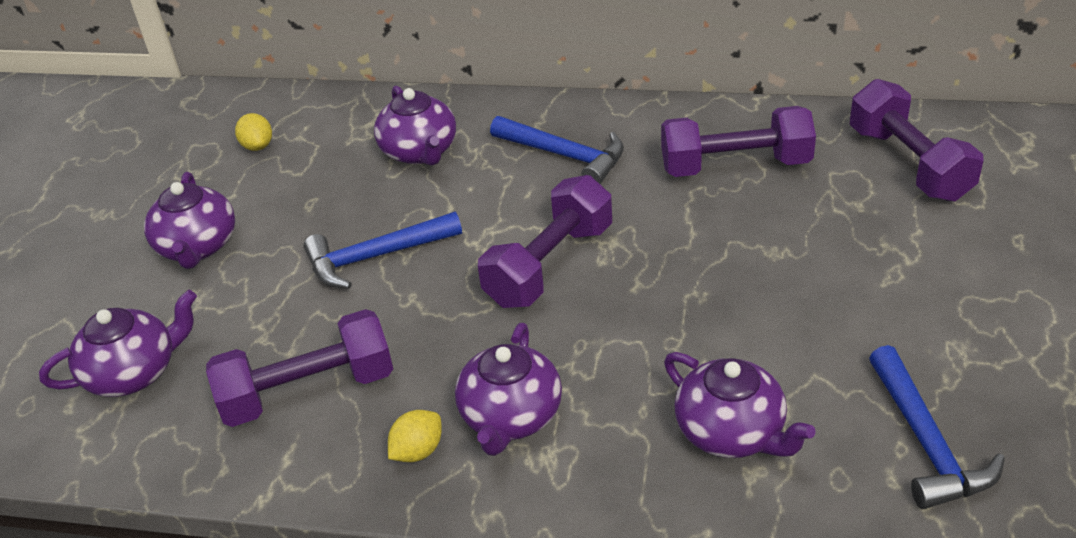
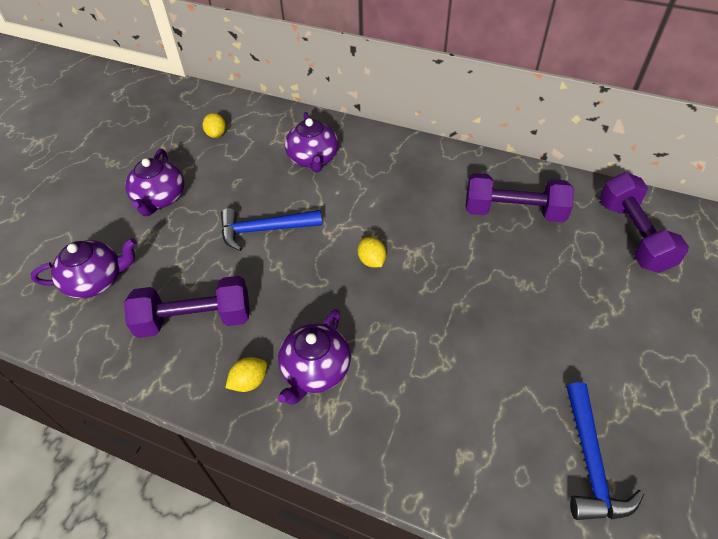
camera: 10 degrees right, 10 degrees up
purple dumbbell [478,175,612,308] -> yellow lemon [358,237,386,268]
blue hammer [490,116,624,184] -> none
purple teapot [664,352,816,458] -> none

